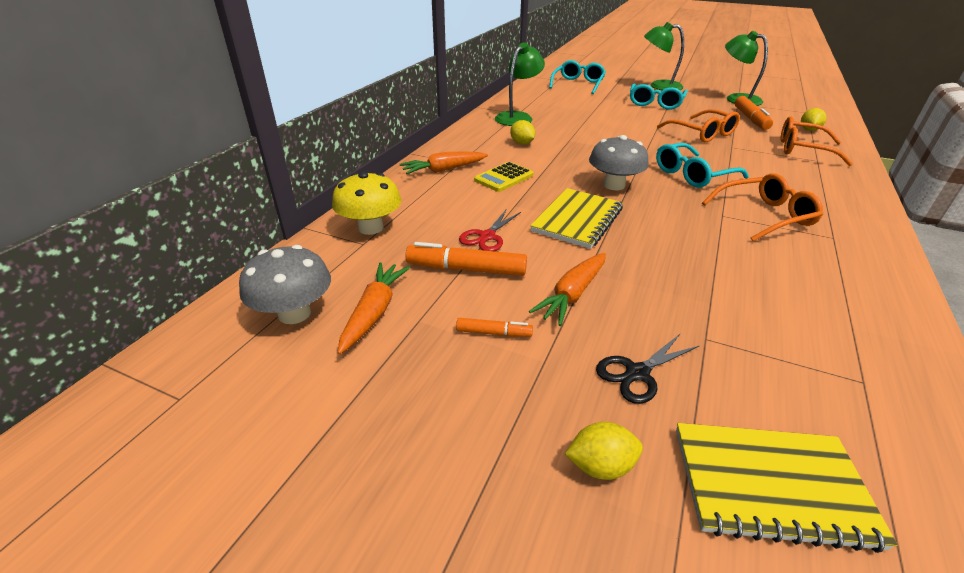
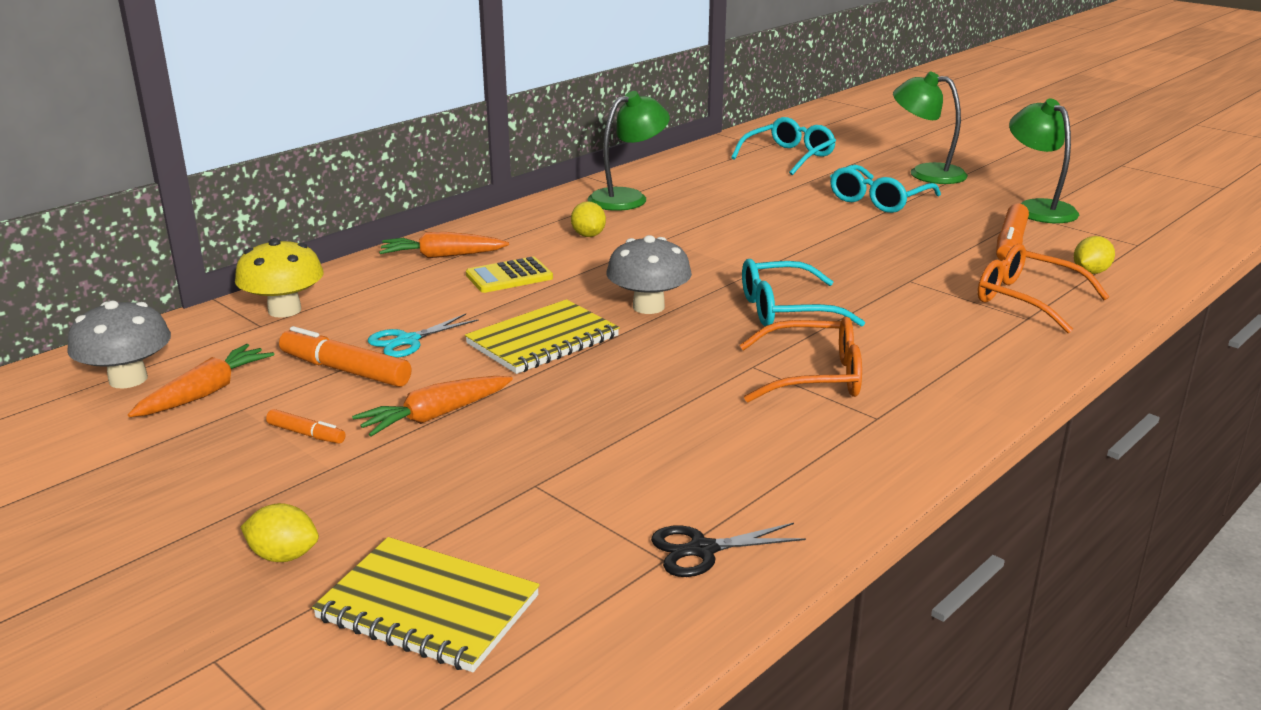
camera: 20 degrees right, 10 degrees down
red scissors [459,209,521,251] -> turquoise scissors [368,314,478,358]
black scissors [596,334,699,404] -> black scissors moved to [651,523,806,577]
orange glasses [657,109,740,142] -> none

